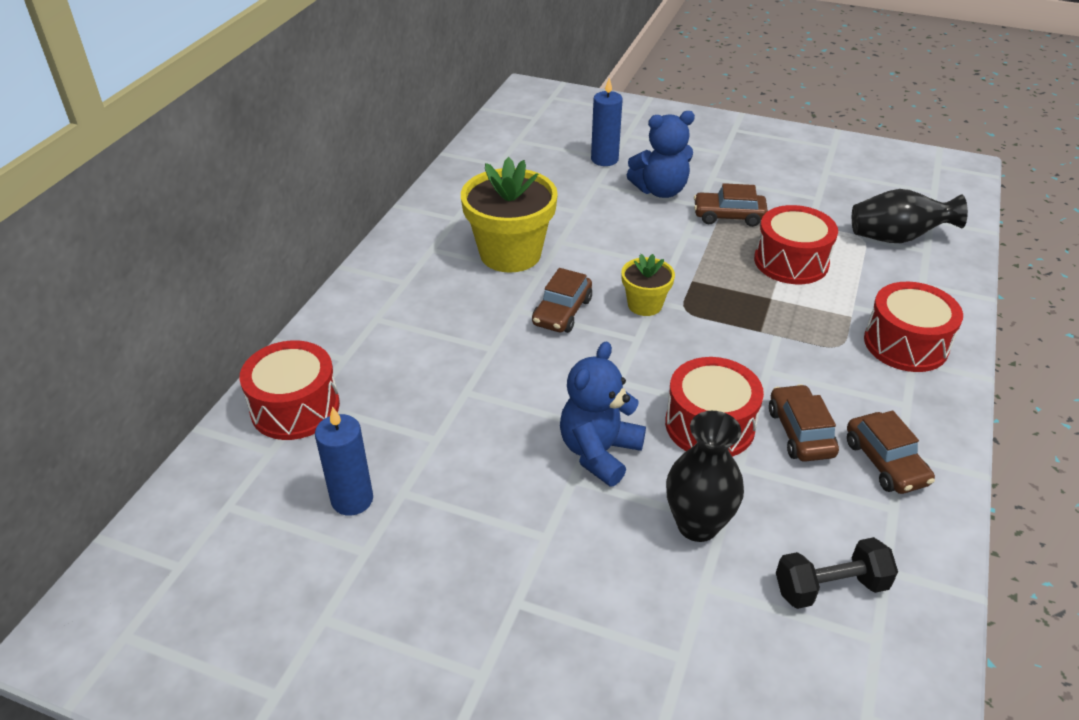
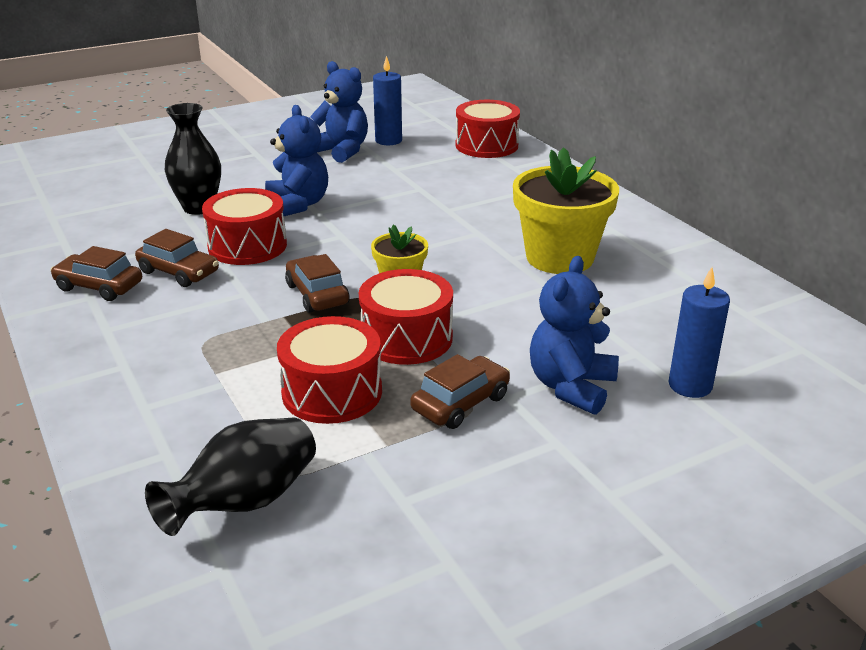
camera: 130 degrees right, 10 degrees down
brown car [532,268,592,333] -> brown car moved to [285,254,350,313]
black dumbbell [776,537,898,609] -> none
red drum [864,282,963,372] -> red drum moved to [359,269,453,365]
none -> blue teddy bear [310,61,368,163]

